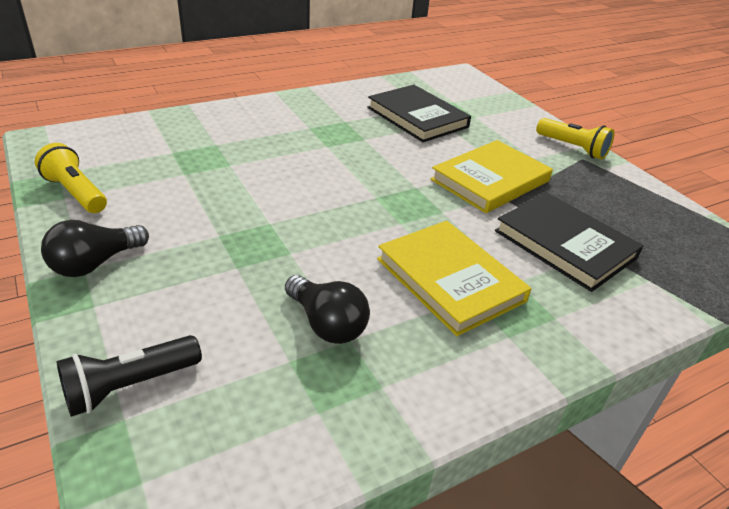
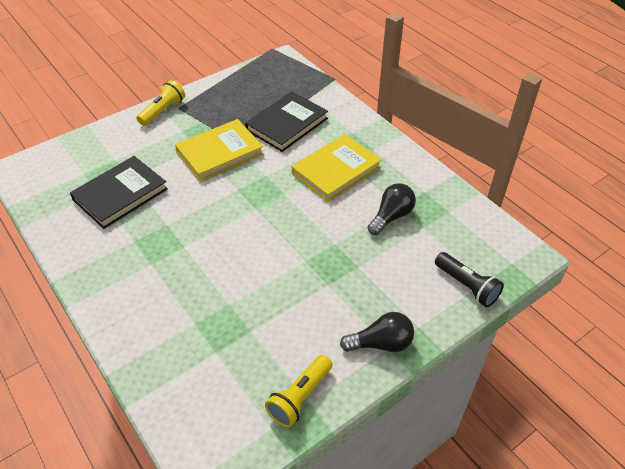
camera: 95 degrees left, 10 degrees up
black light bulb [41,220,149,277] -> black light bulb turned 45 degrees counterclockwise [340,312,414,352]
yellow book [431,140,553,213] -> yellow book turned 75 degrees counterclockwise [175,119,264,181]

